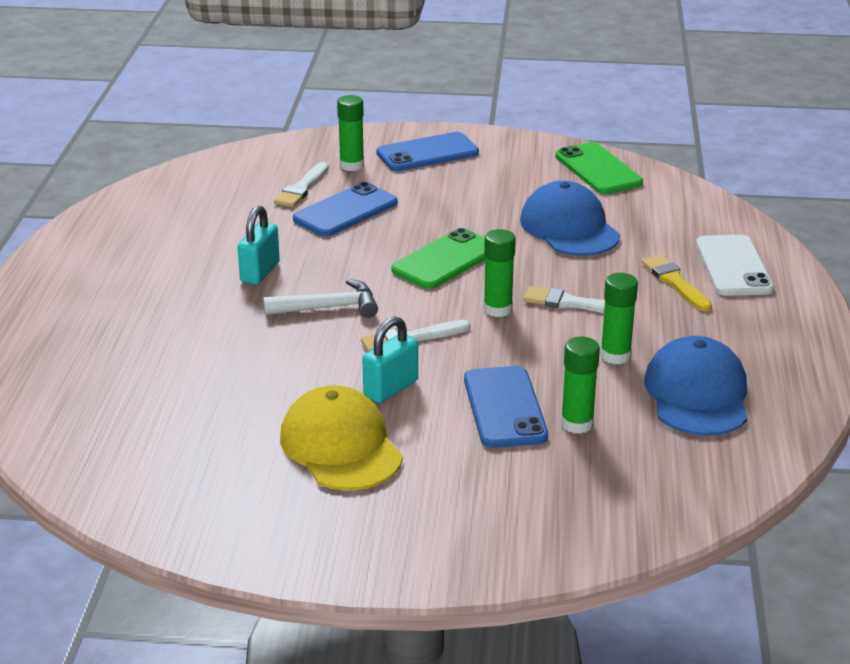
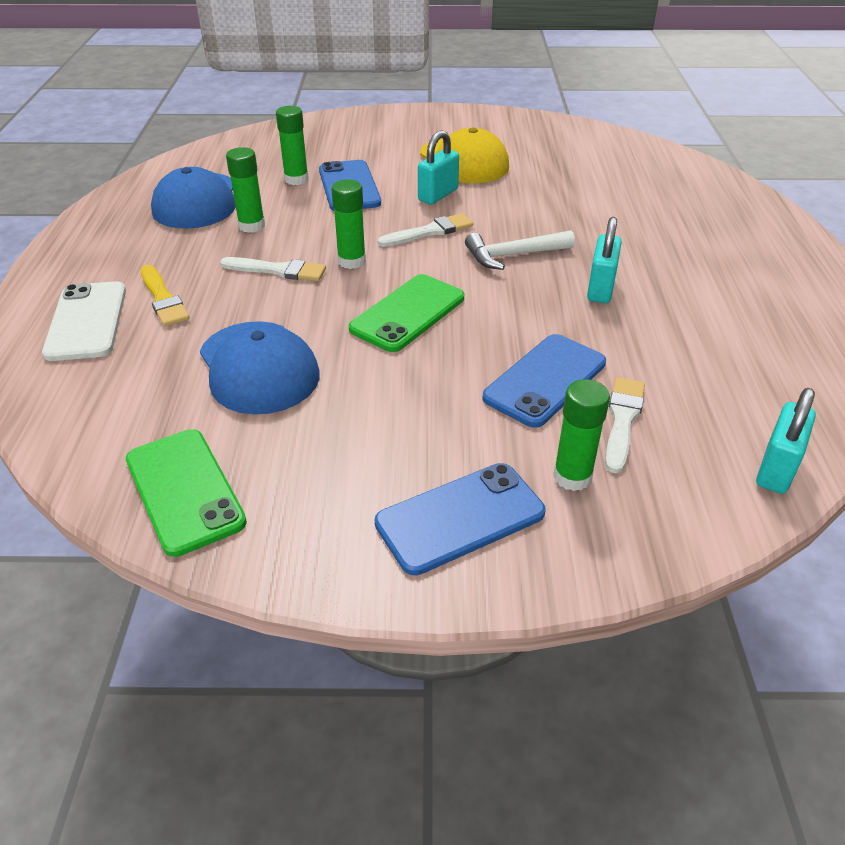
camera: 175 degrees right, 10 degrees up
none -> turquoise padlock [756,388,816,494]

